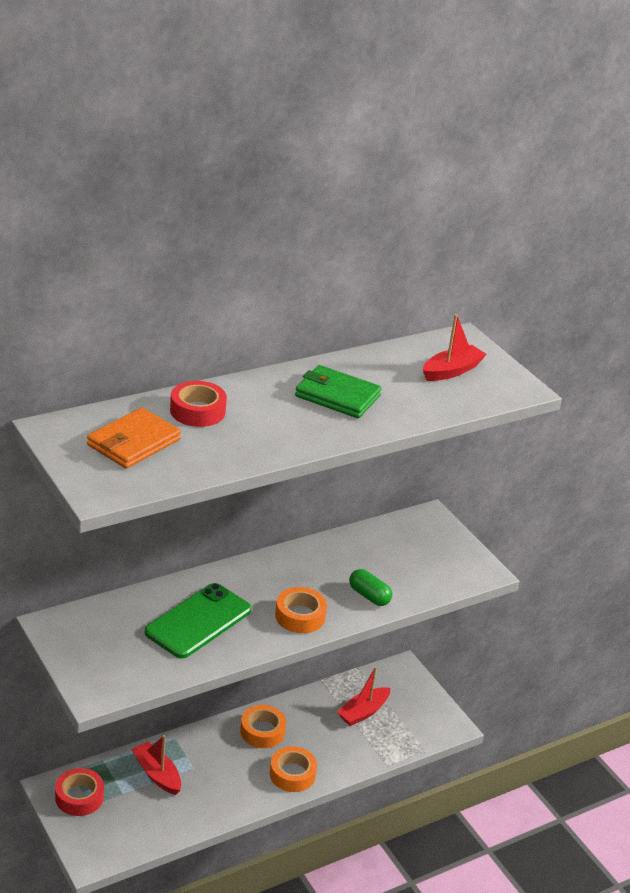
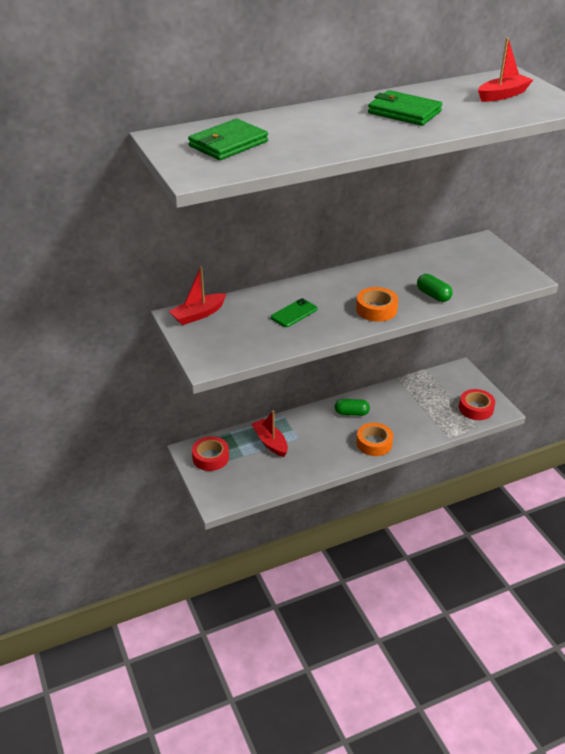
camera: 10 degrees right, 5 degrees up
orange wallet [87,408,181,469] -> green wallet [188,119,268,160]
green phone [145,583,251,658] -> green phone [271,298,318,327], size x0.54
red tape [170,381,227,427] -> red tape moved to [459,389,495,420]
orange tape [240,705,286,748] -> green capsule [335,399,370,416]
red boat [337,667,390,726] -> red boat moved to [169,266,226,325]

